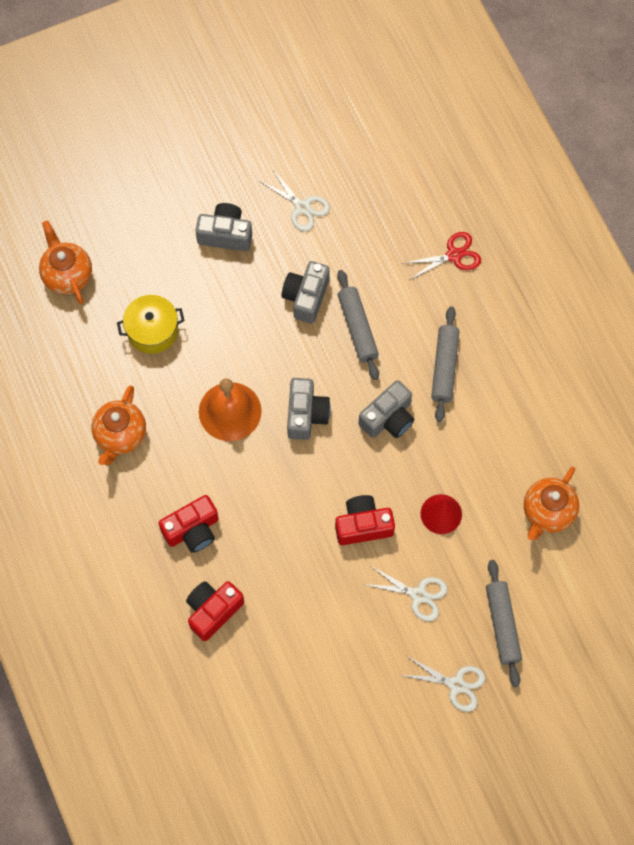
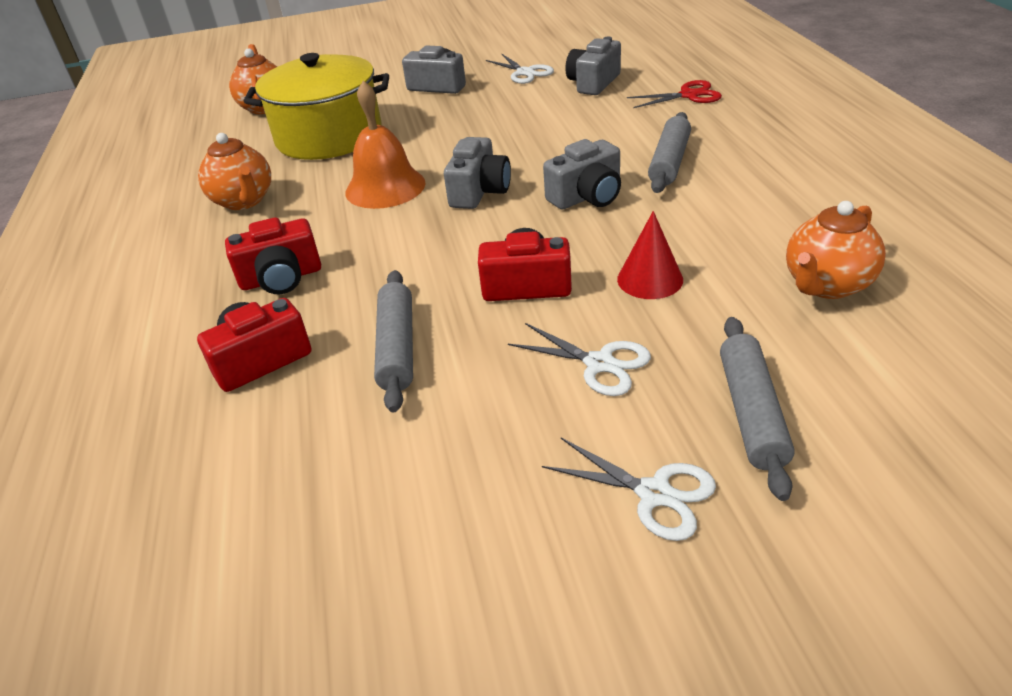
camera: 15 degrees right, 30 degrees down
orange teapot [92,385,146,465] -> orange teapot turned 60 degrees counterclockwise [198,133,271,210]
yellow pot [117,295,185,354] -> yellow pot [244,53,389,160], size x1.82
grey camera [282,261,330,323] -> grey camera moved to [565,37,621,95]
grey rolling pin [337,270,379,380] -> grey rolling pin moved to [374,270,413,413]

